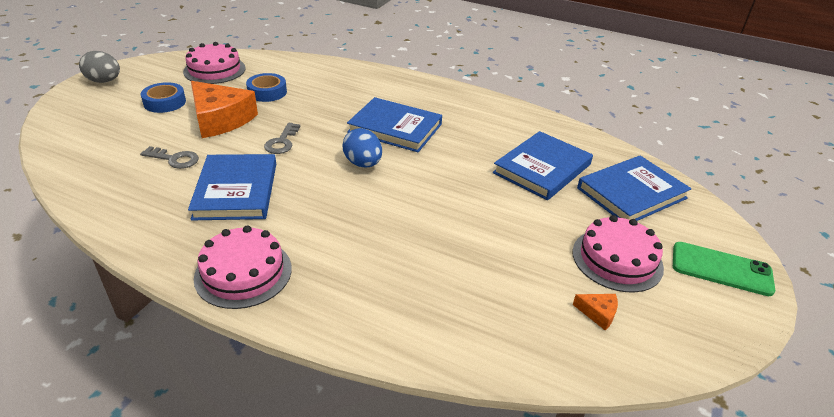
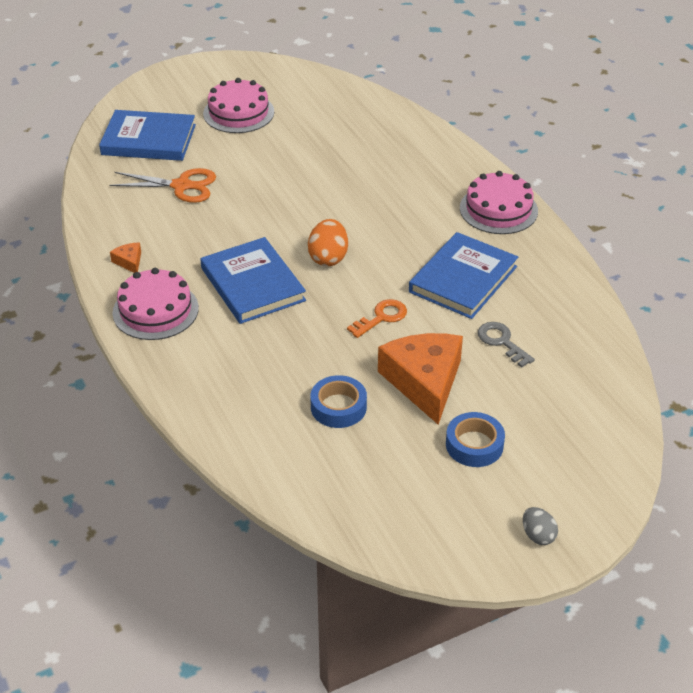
camera: 140 degrees left, 5 degrees up
grey egg [79,51,120,83] -> grey egg [523,507,558,545], size x0.63
pink cake [183,42,246,84] -> pink cake moved to [113,268,199,340]
grey key [264,123,300,154] -> orange key [347,299,407,338]
blue egg [342,128,382,168] -> orange egg [308,219,348,266]
blue book [493,131,593,200] -> orange scissors [110,168,216,203]
orange cheese [573,294,618,330] -> orange cheese moved to [110,243,141,273]
green phone [673,242,775,296] -> none

